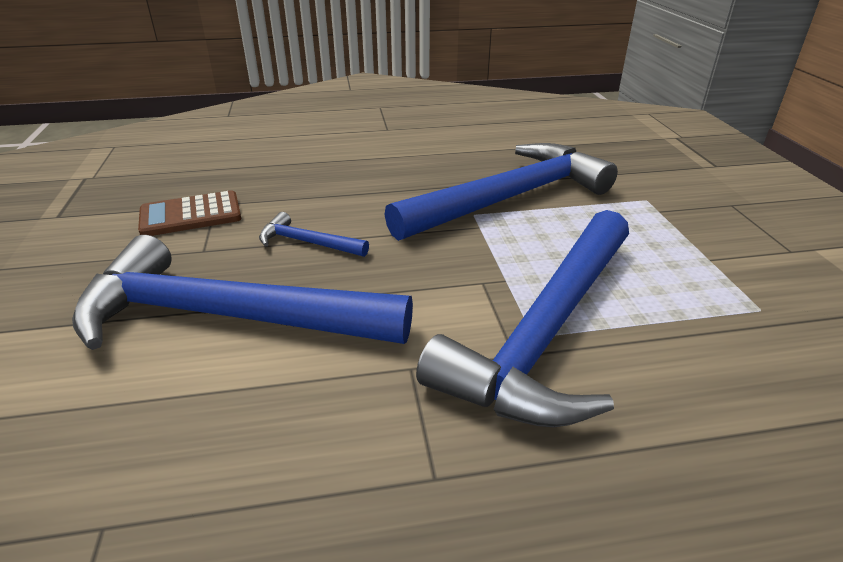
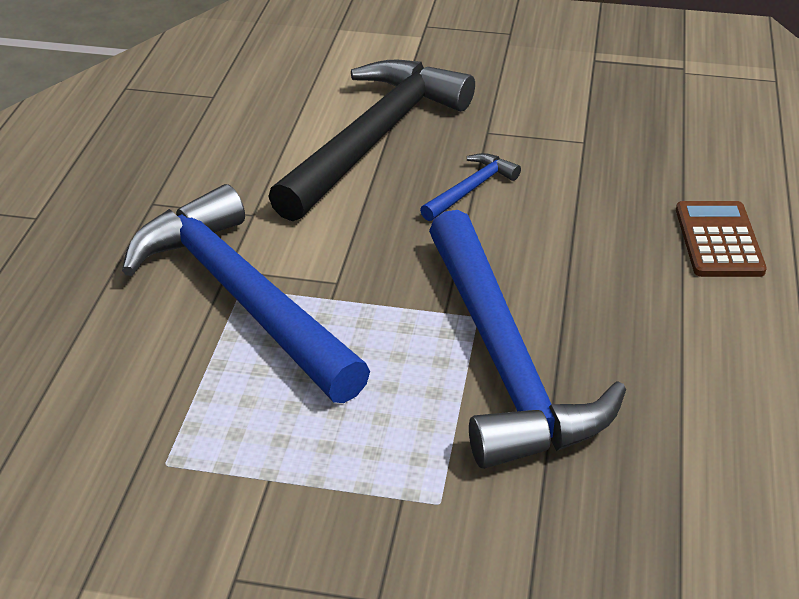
camera: 110 degrees right, 5 degrees up
blue hammer [72,235,413,350] -> black hammer [268,60,475,221]
brown calculator [138,190,241,236] -> brown calculator moved to [676,201,767,277]

